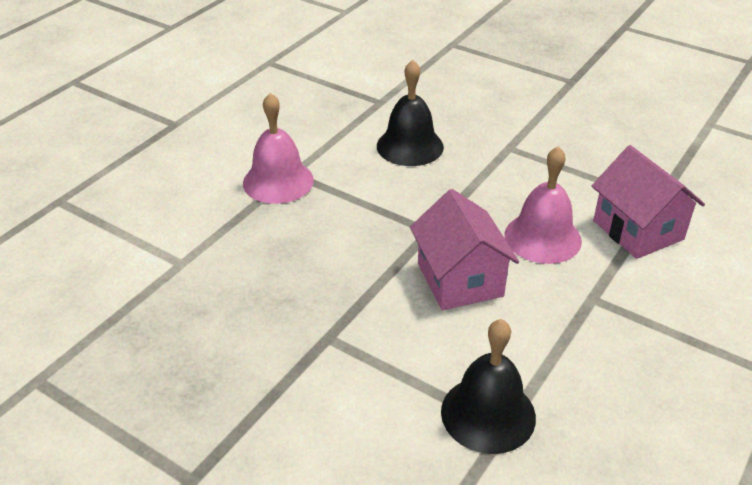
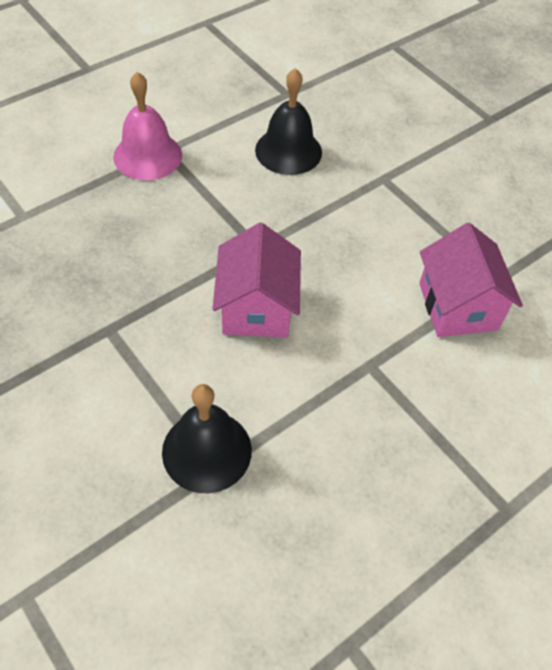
camera: 15 degrees right, 15 degrees up
pink bell [504,146,582,264] -> none

